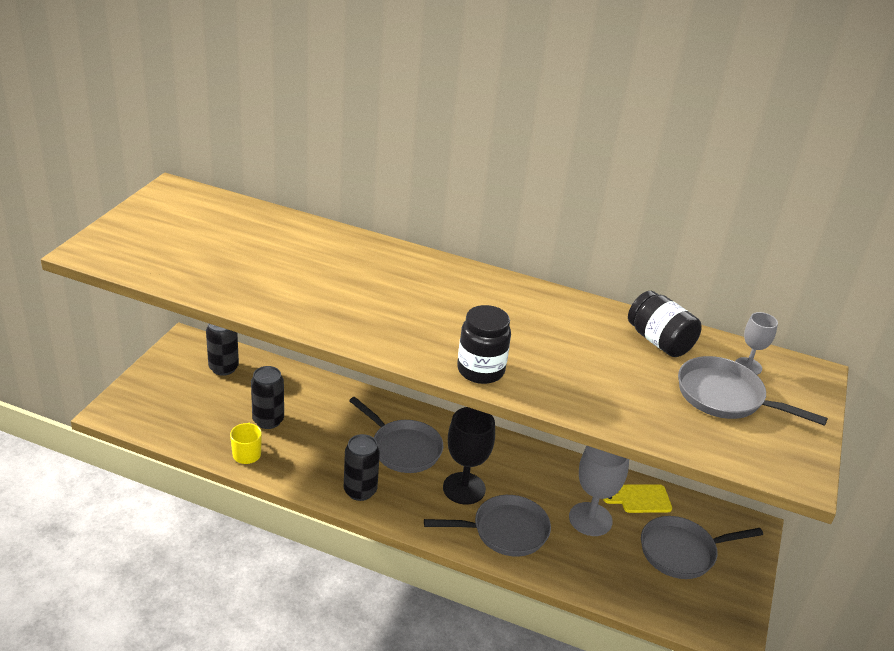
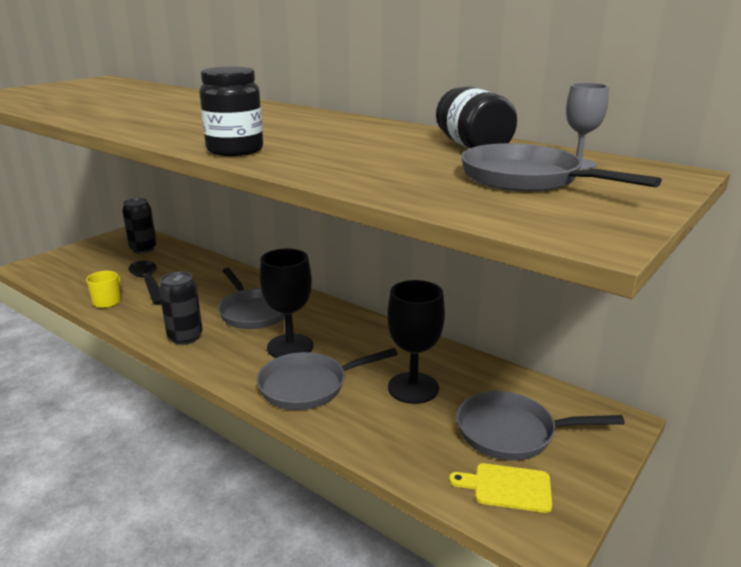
camera: 20 degrees right, 10 degrees down
black can [251,366,284,429] -> black spoon [128,260,161,305]
grey pan [424,495,551,557] -> grey pan turned 150 degrees clockwise [257,348,398,410]
grey goblet [569,446,629,536] -> black goblet [387,280,445,404]
yellow cutting board [603,484,672,513] -> yellow cutting board moved to [449,463,552,513]

